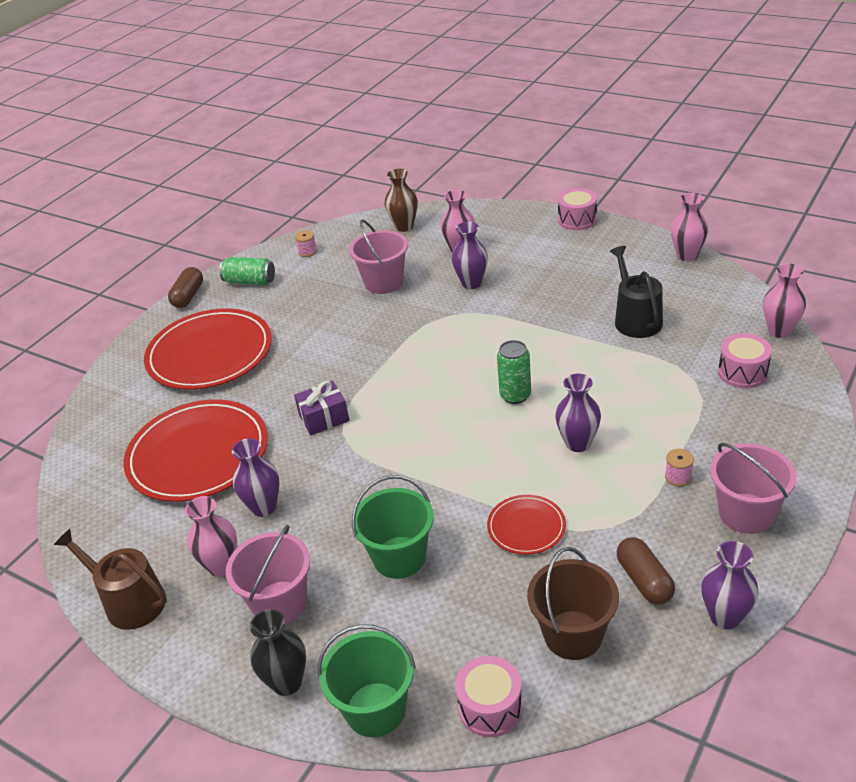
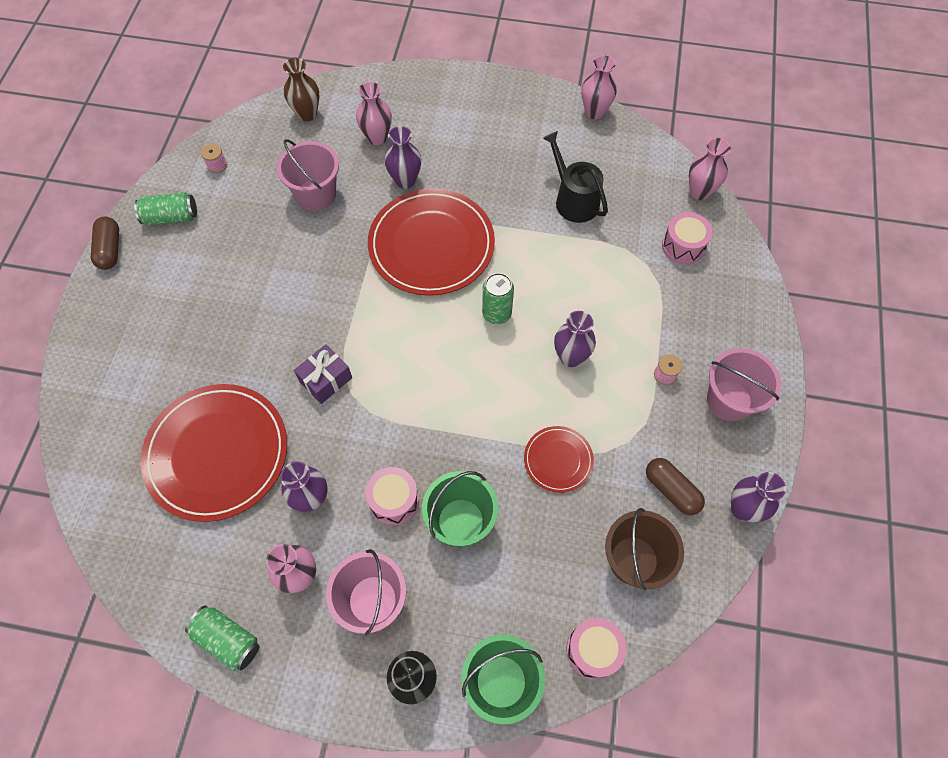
camera: 25 degrees left, 25 degrees up
brown watering can [54,529,167,630] -> green can [185,606,259,670]
red plate [144,309,272,390] -> red plate moved to [368,189,495,296]
pink drum [558,188,597,230] -> pink drum moved to [365,467,419,525]

